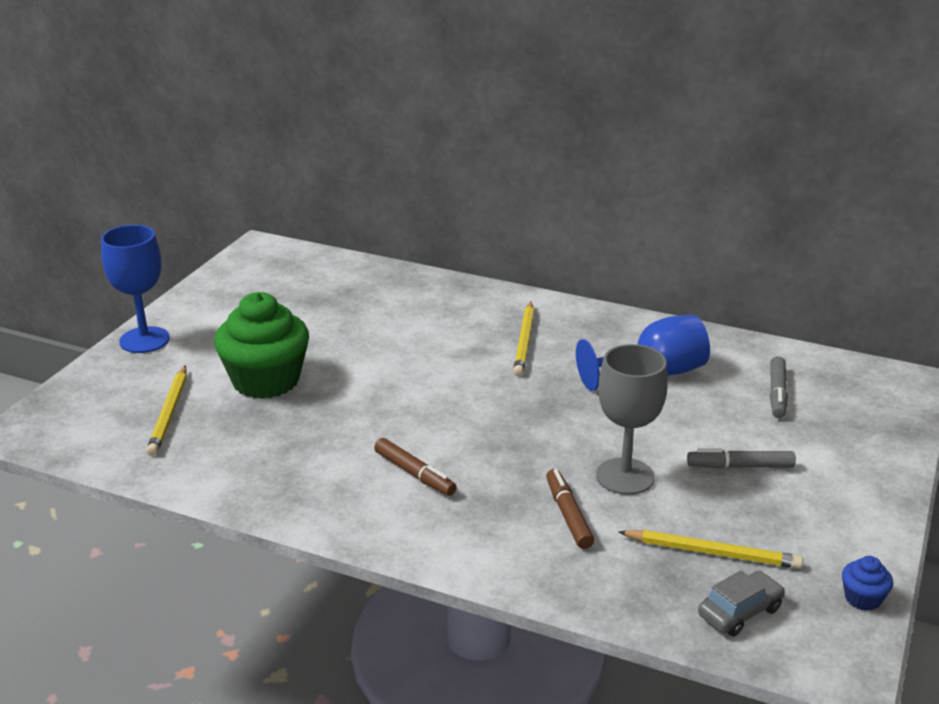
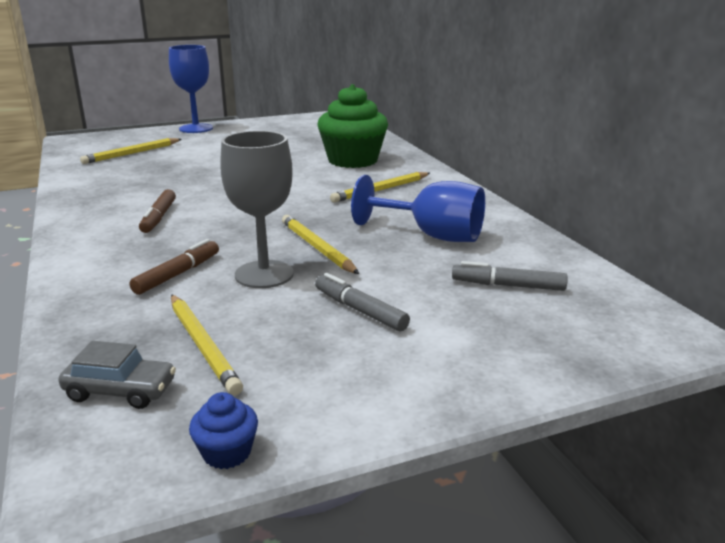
camera: 45 degrees right, 5 degrees down
green cupcake [214,292,309,399] -> green cupcake moved to [318,84,388,168]
grey marker [770,356,788,418] -> grey marker turned 45 degrees clockwise [452,261,568,291]
none -> yellow pencil [282,215,359,274]

